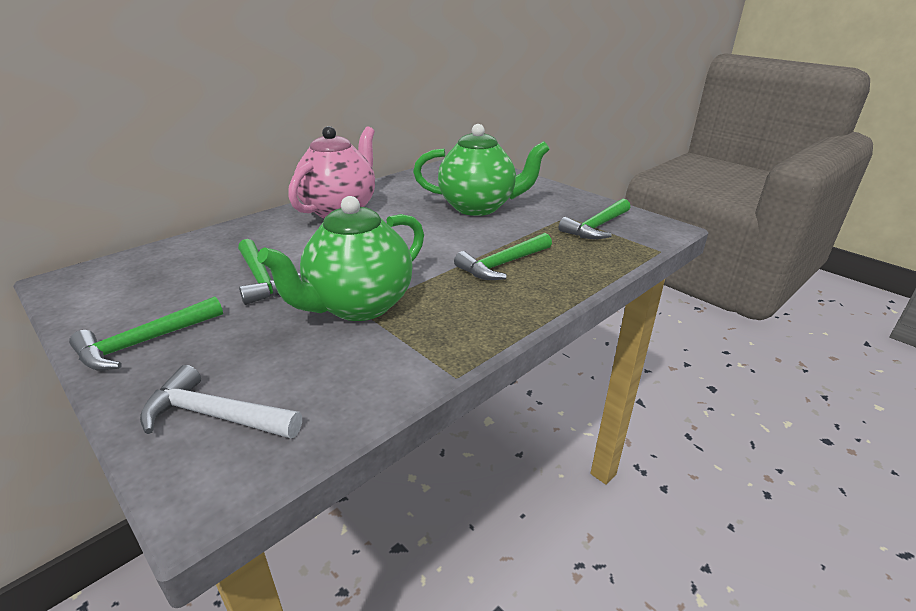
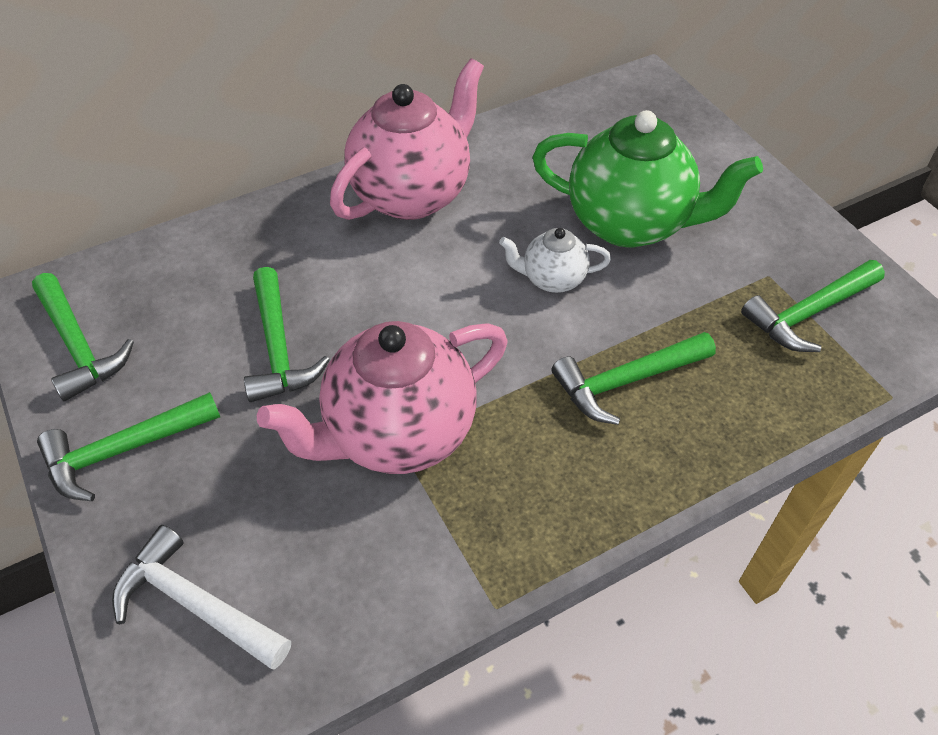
camera: 15 degrees right, 20 degrees up
green teapot [257,196,424,321] -> pink teapot [257,321,508,474]
none -> green hammer [32,273,134,401]
none -> white teapot [499,228,611,293]

